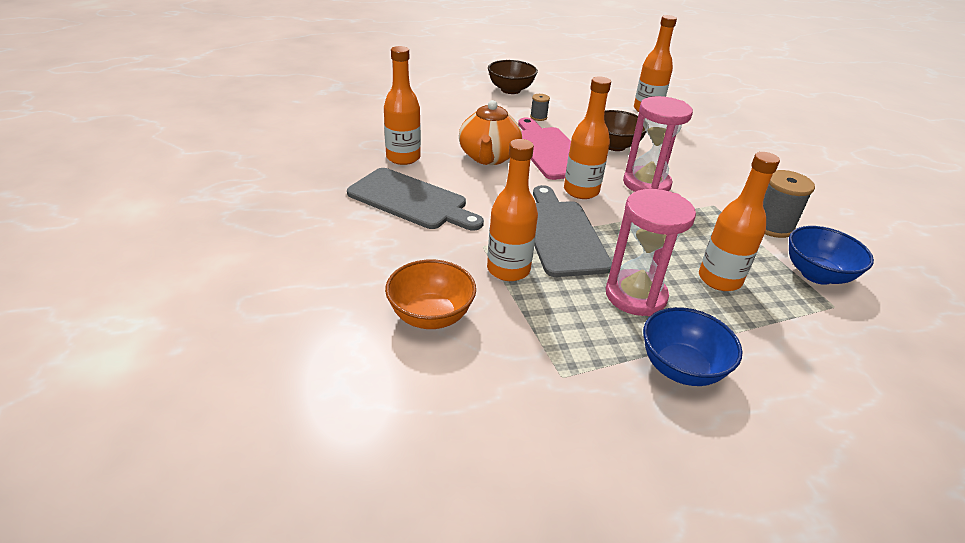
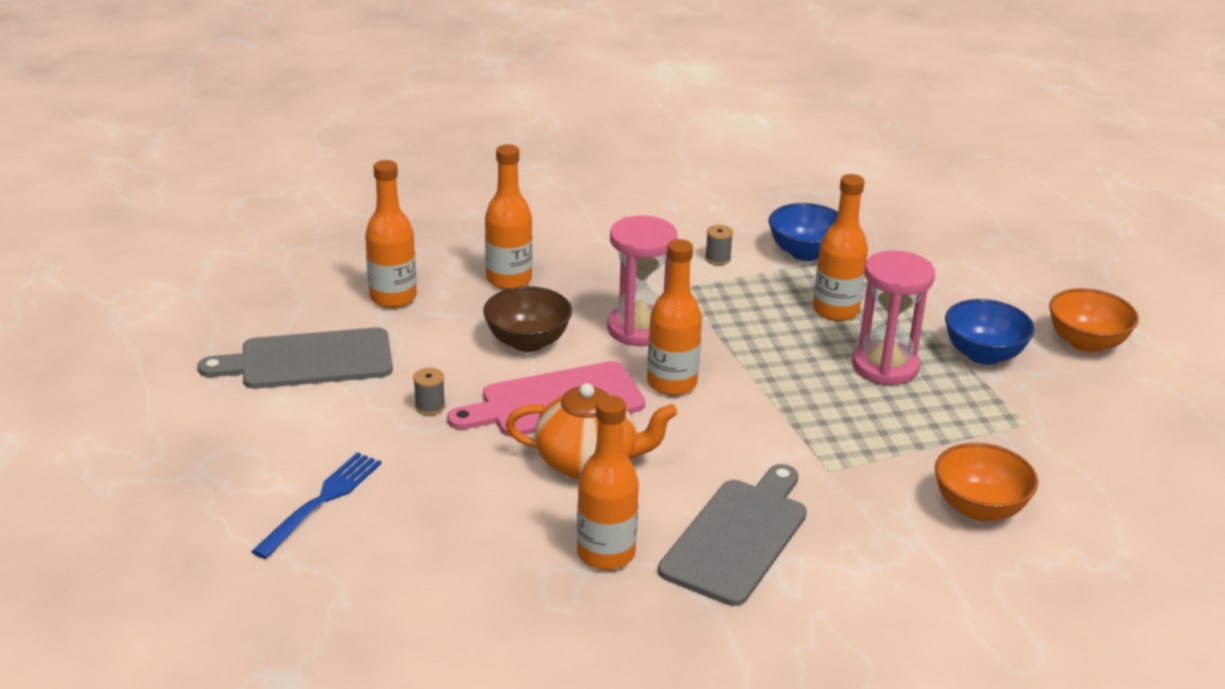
camera: 90 degrees left, 5 degrees down
orange bottle [487,139,538,281] -> orange bottle moved to [485,144,533,289]
brown bowl [488,60,538,94] -> none
grey cutting board [533,185,612,277] -> grey cutting board moved to [197,327,393,389]
grey spool [763,170,815,238] -> grey spool [705,225,733,265], size x0.53
none -> blue fork [251,452,382,559]
none -> orange bowl [1049,288,1139,353]

